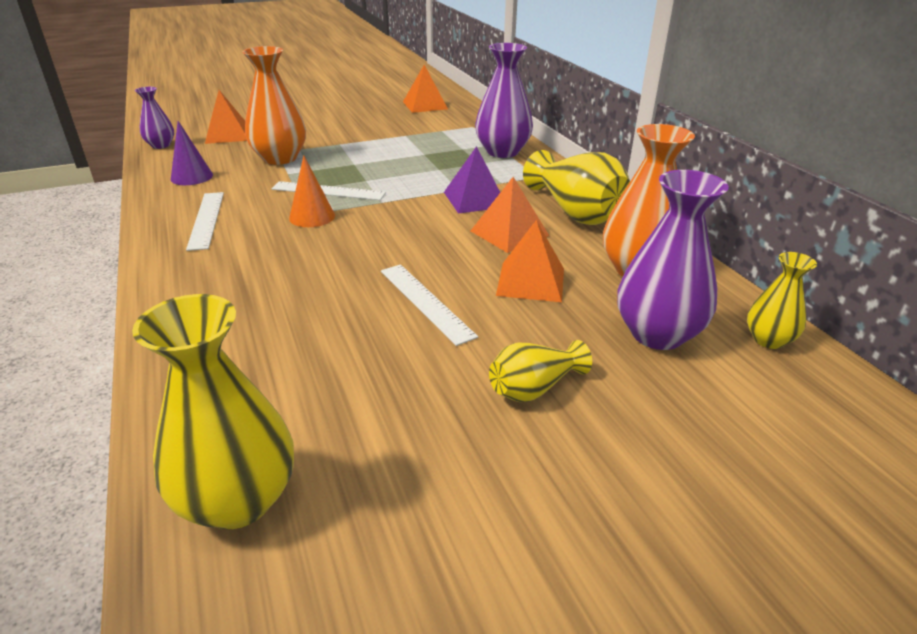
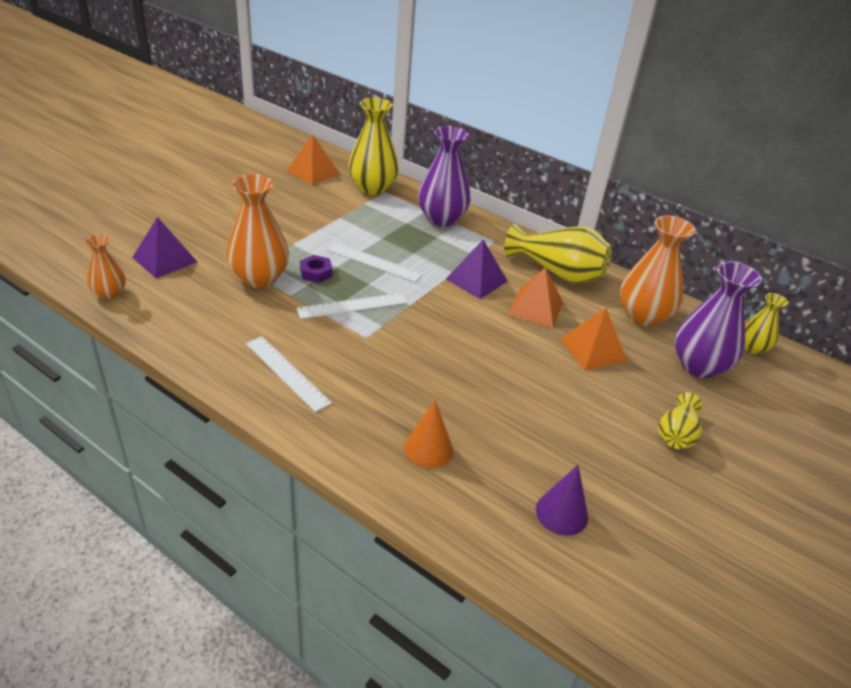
camera: 35 degrees left, 5 degrees up
yellow vase [132,294,294,529] -> yellow vase moved to [348,98,399,195]
purple vase [135,87,174,149] -> orange vase [84,235,126,300]
purple cone [171,121,213,185] -> purple cone moved to [536,465,588,536]
orange pyramid [205,90,247,144] -> purple pyramid [132,217,197,278]
orange cone [289,155,335,227] -> orange cone moved to [404,400,453,468]
white ruler [381,264,478,346] -> white ruler moved to [327,242,423,282]
none -> purple nut [300,255,332,283]

